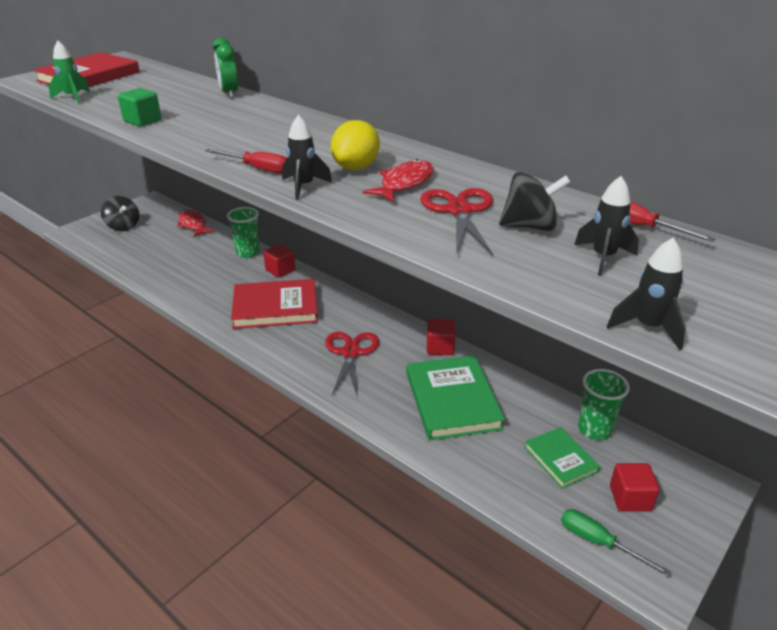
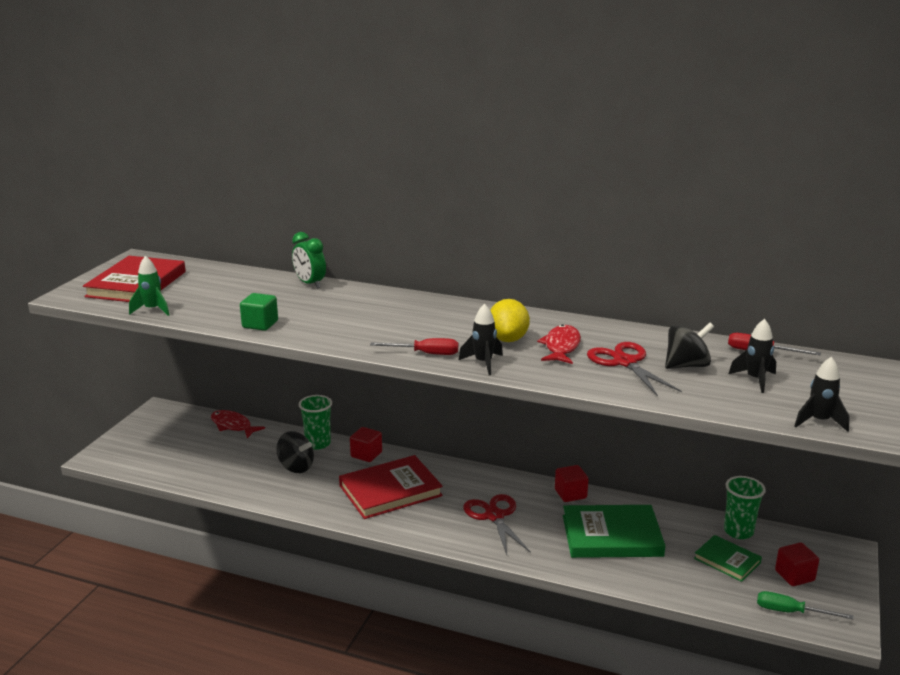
camera: 20 degrees left, 10 degrees down
black spinning top [101,196,139,231] -> black spinning top moved to [276,431,314,473]
green book [406,355,505,440] -> green book turned 60 degrees counterclockwise [563,505,665,558]

